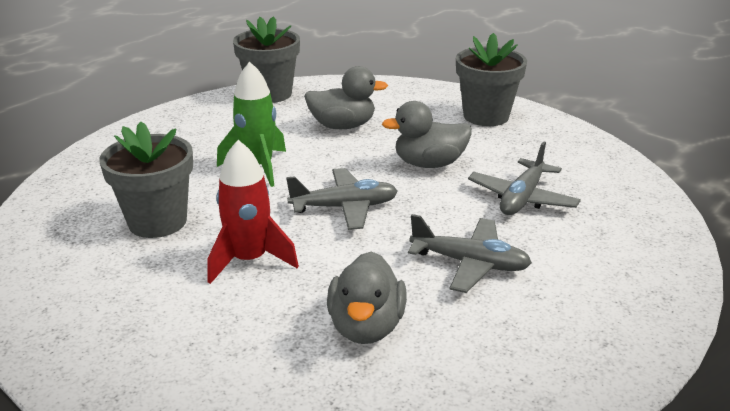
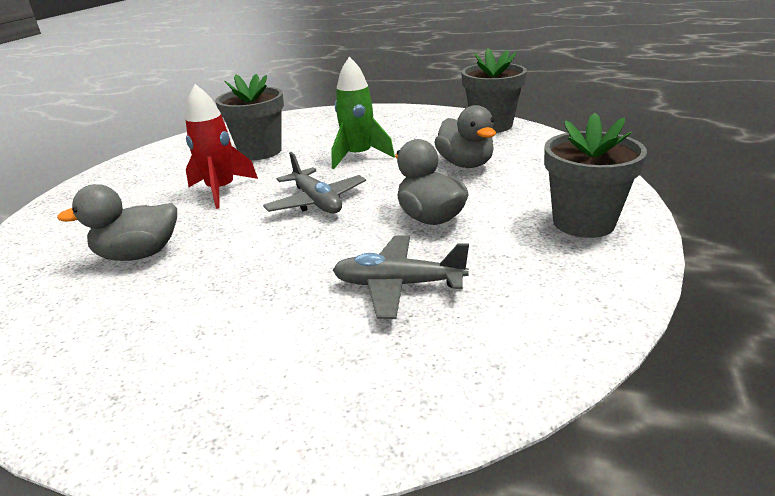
camera: 70 degrees right, 0 degrees up
grey plane [408,214,532,293] -> none

